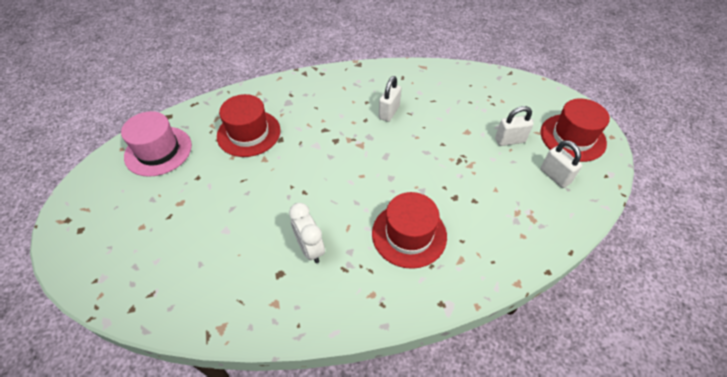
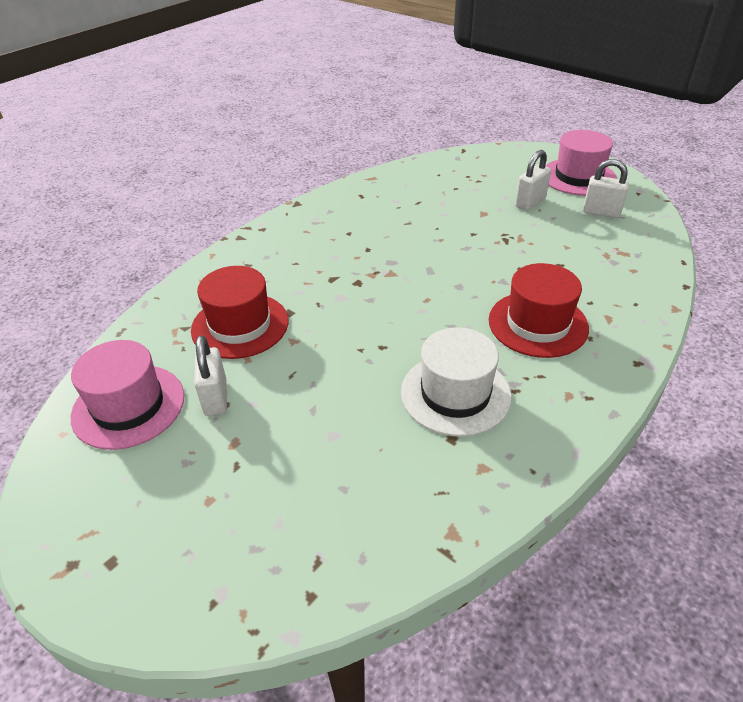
camera: 35 degrees left, 10 degrees down
white clock [289,203,325,263] -> white hat [401,327,511,437]
white padlock [379,76,401,122] -> white padlock moved to [194,335,227,416]
red hat [541,98,610,162] -> pink hat [545,130,617,196]

